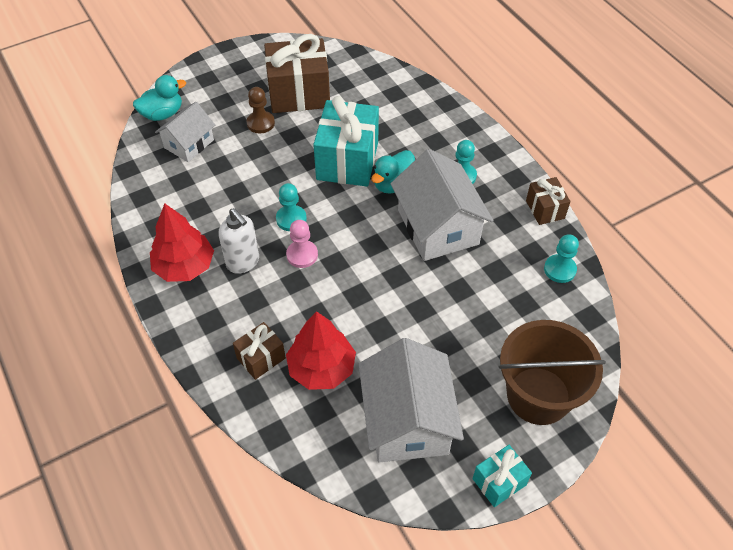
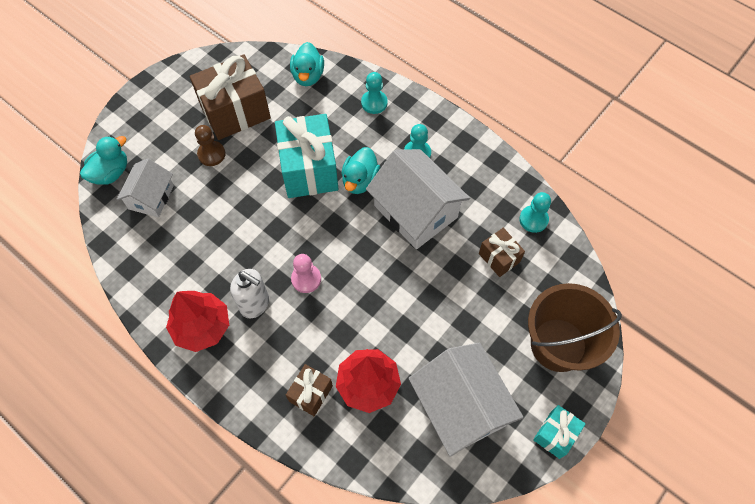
camera: 20 degrees left, 10 degrees up
turquoise pawn [276,183,307,231] -> turquoise pawn moved to [361,72,388,114]
brown gift [526,177,570,225] -> brown gift moved to [479,228,525,277]
none -> turquoise duck [290,42,324,86]

